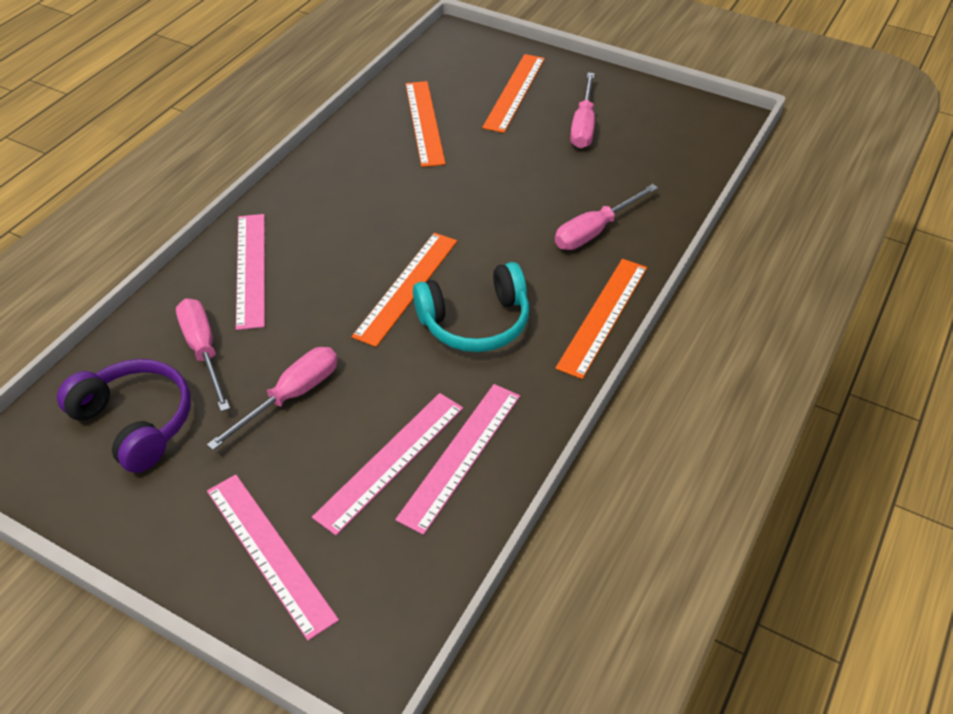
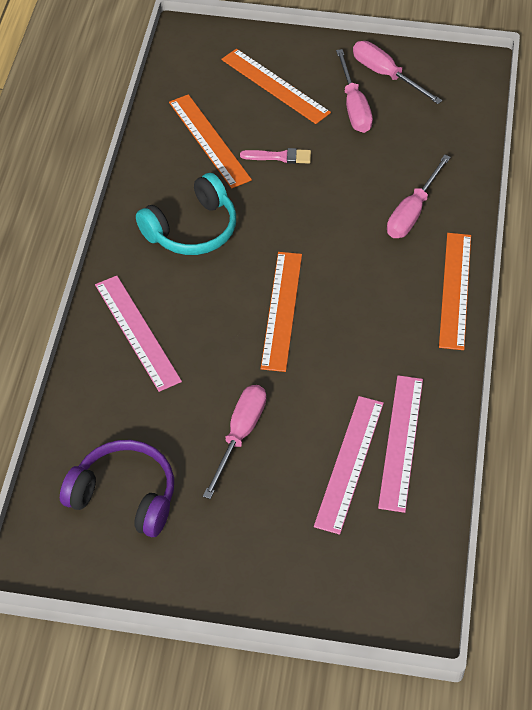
camera: 20 degrees left, 5 degrees up
pink screwdriver [176,298,230,412] -> pink screwdriver moved to [353,41,442,104]
pink ruler [207,475,339,641] -> none
turquoise headphones [413,262,529,352] -> turquoise headphones moved to [136,173,236,255]
orange ruler [482,54,545,133] -> orange ruler turned 45 degrees counterclockwise [221,49,331,124]
none -> pink brush [240,148,311,164]

